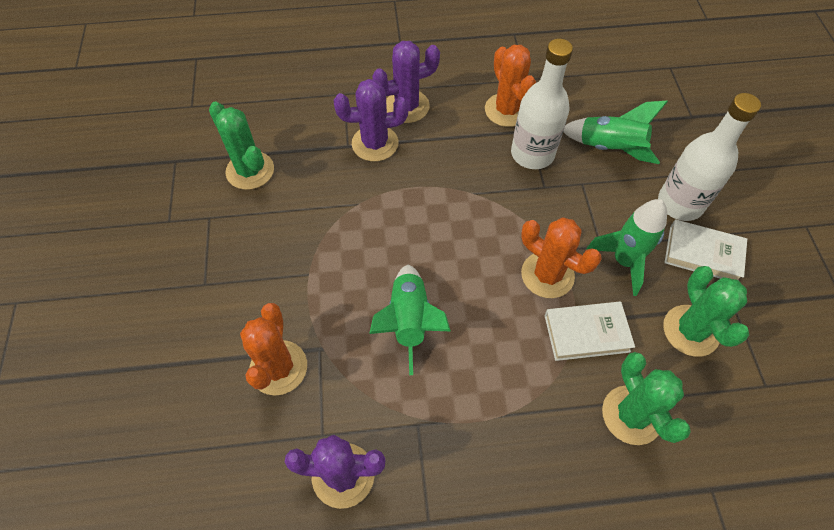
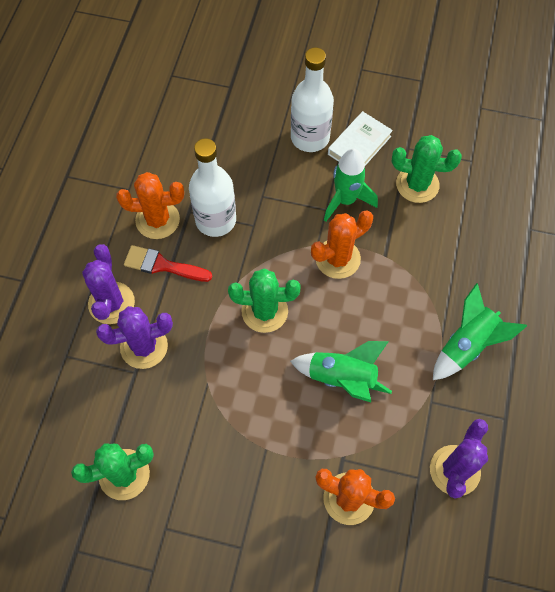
camera: 70 degrees left, 5 degrees up
purple cactus [334,79,409,161] -> purple cactus turned 60 degrees clockwise [96,306,173,369]
white book [544,301,635,361] -> none
green rocket [563,101,668,164] -> green rocket moved to [433,283,527,380]
green cactus [602,352,691,445] -> green cactus moved to [228,268,300,333]
none -> red brush [124,245,212,282]

